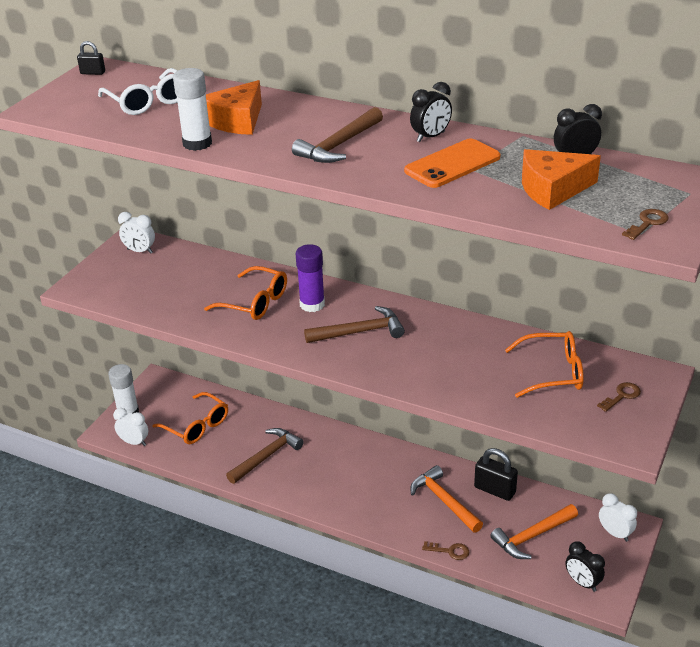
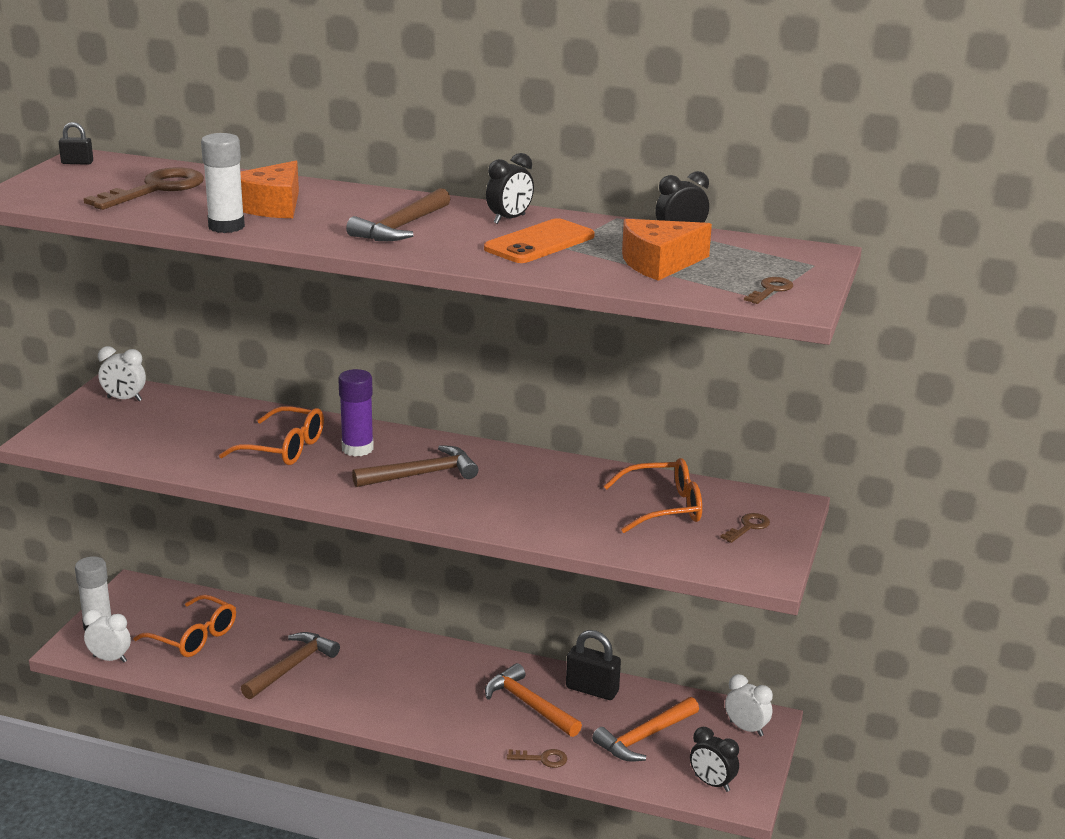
camera: 10 degrees left, 10 degrees down
white glasses [98,68,178,115] -> brown key [84,167,204,210]

